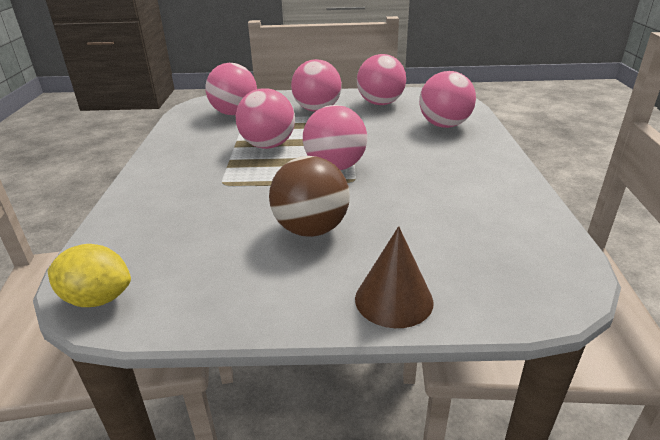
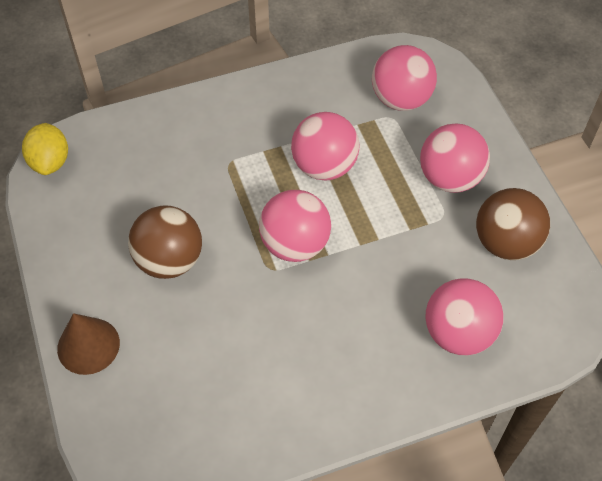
camera: 70 degrees right, 25 degrees up
pink ball [357,54,406,105] -> brown ball [476,188,550,260]

